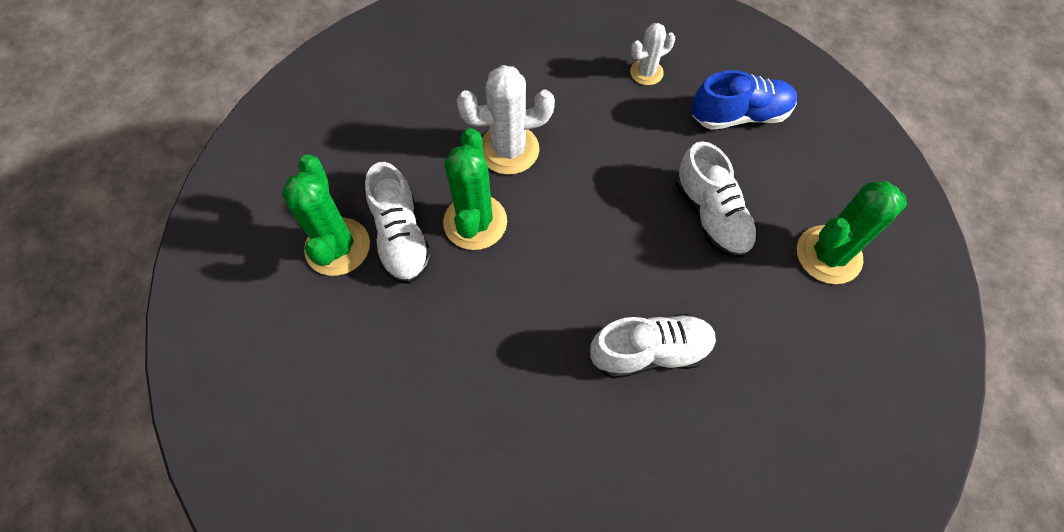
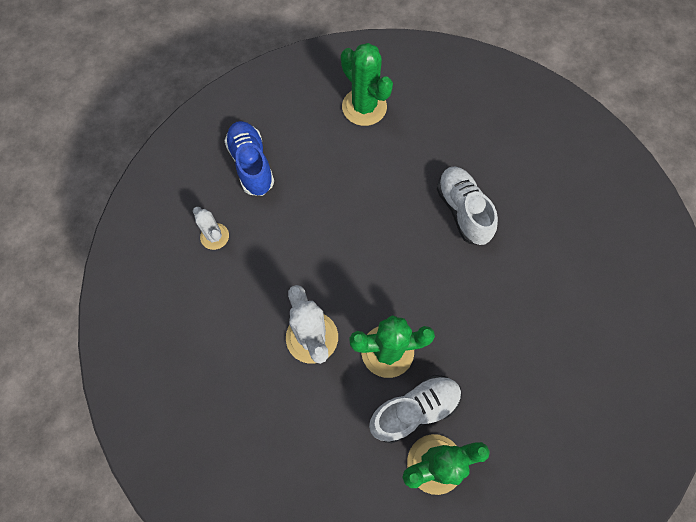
camera: 100 degrees left, 5 degrees up
white shoe [675,141,758,258] -> none

